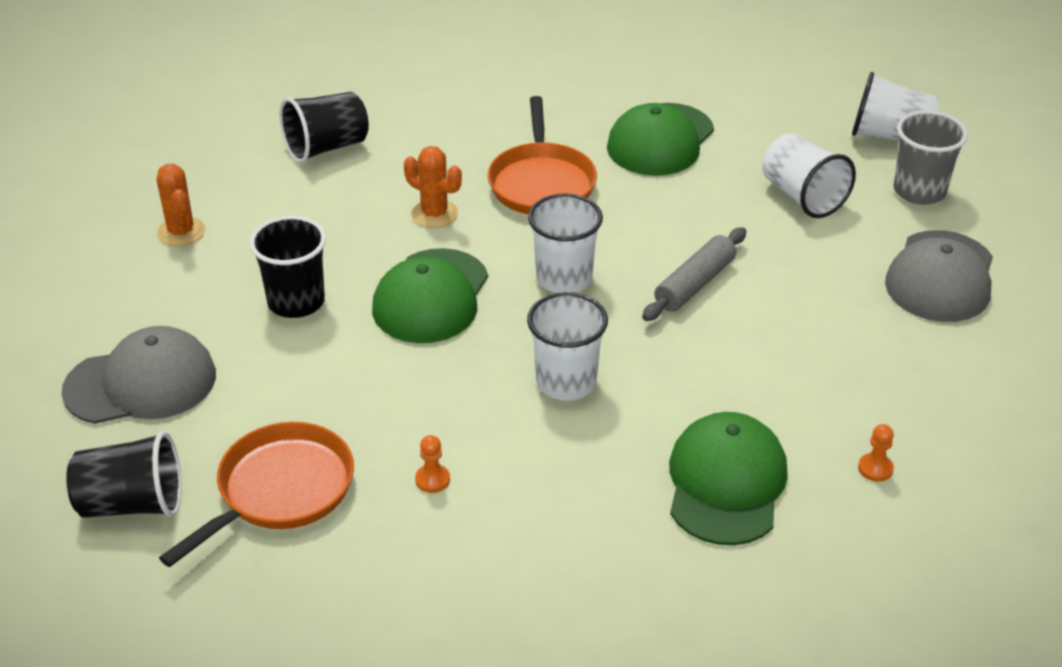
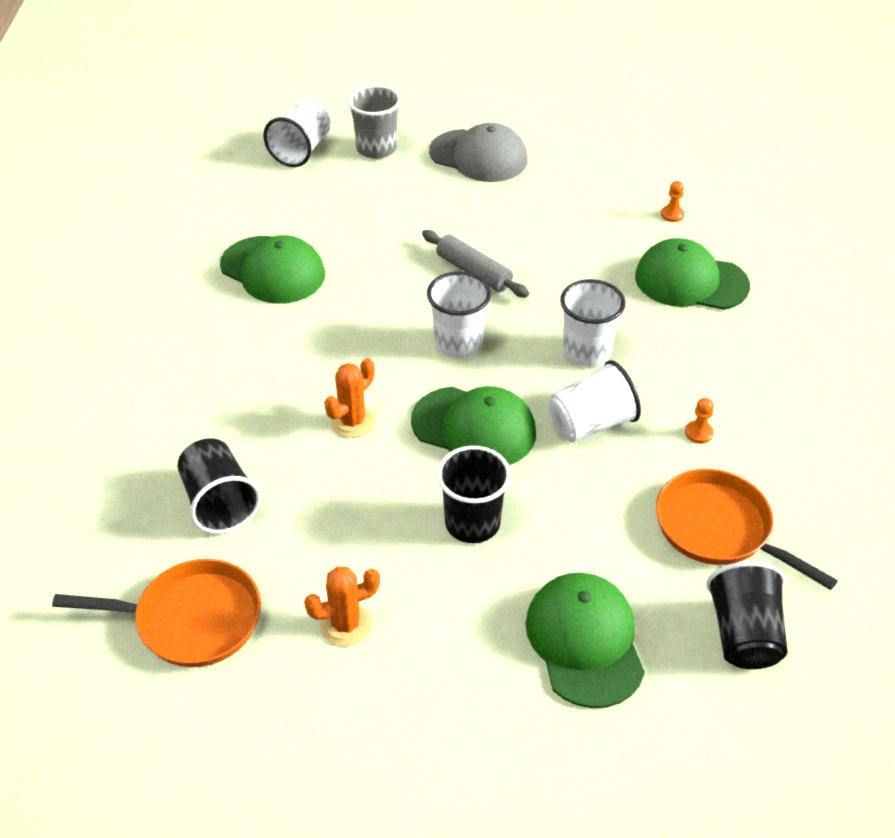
camera: 85 degrees left, 5 degrees up
grey cap [61,326,216,424] -> green cap [525,573,645,708]
orange pan [487,96,597,214] -> orange pan moved to [52,559,261,667]
white cup [762,133,856,218] -> white cup moved to [548,360,641,442]

